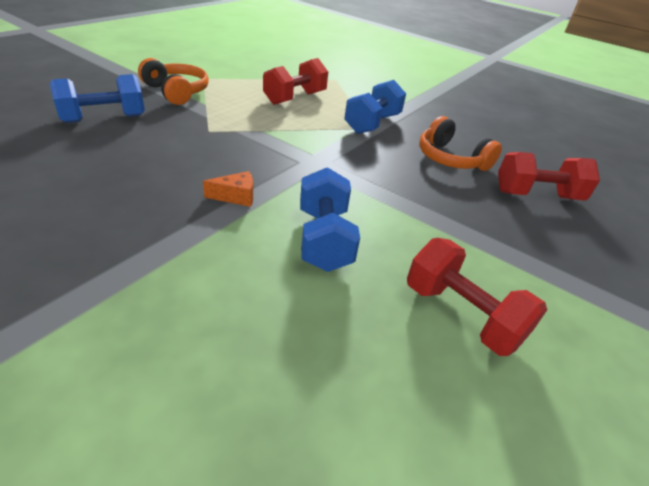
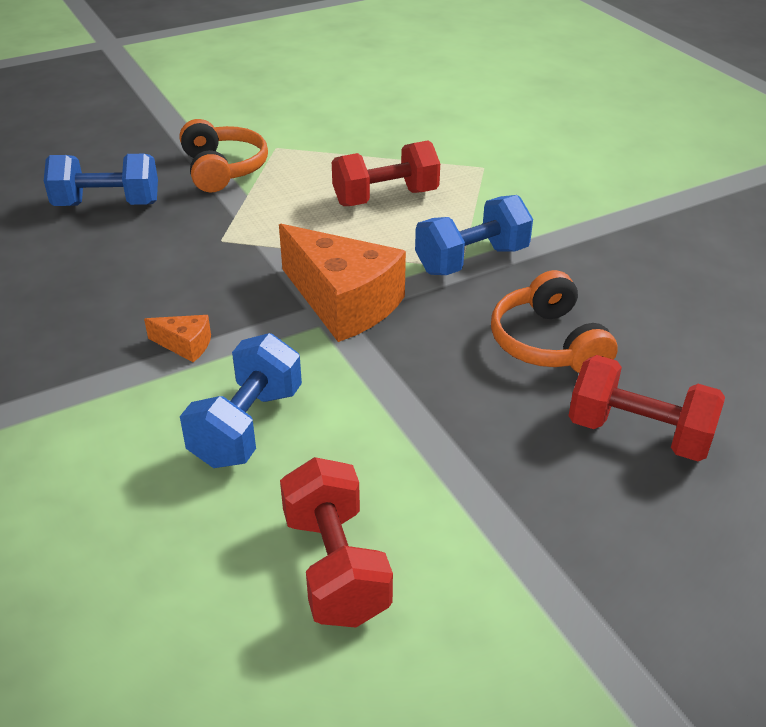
camera: 30 degrees right, 0 degrees up
none -> orange cheese [279,224,406,342]

